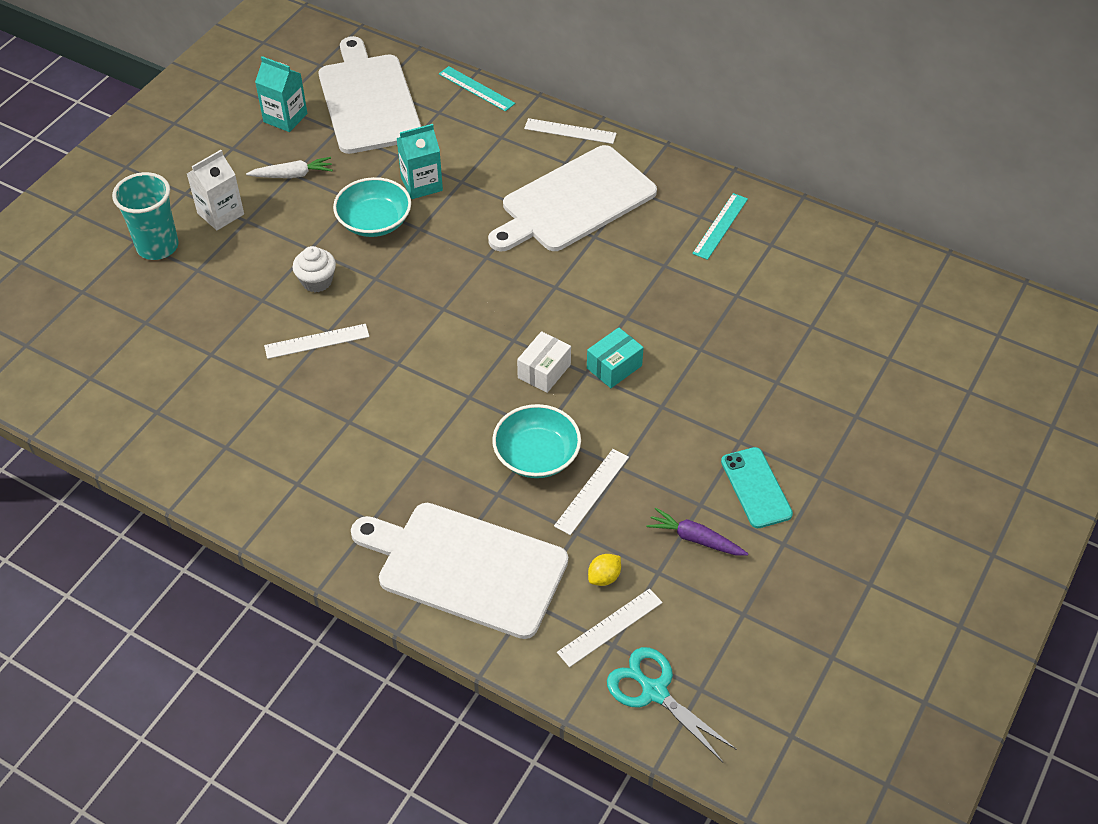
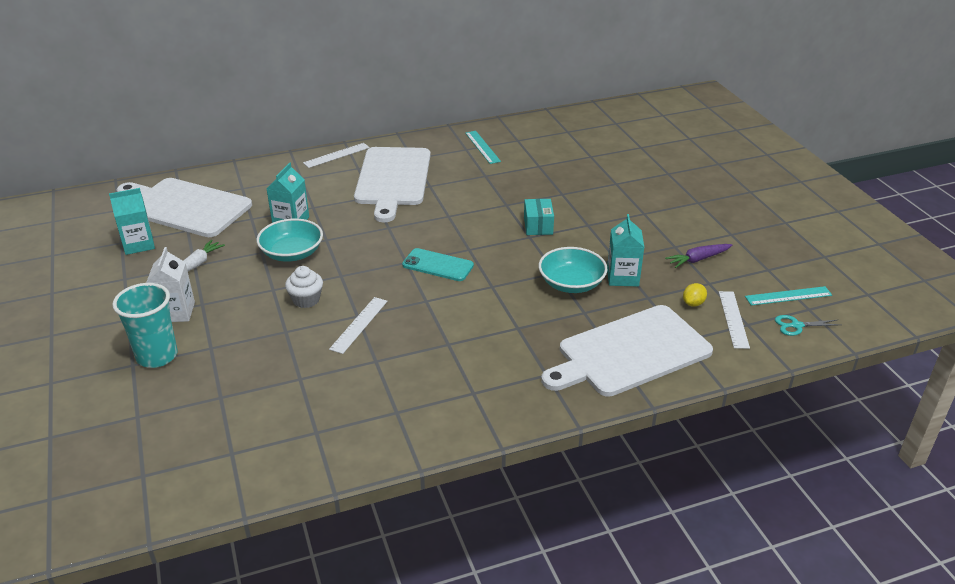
camera: 50 degrees left, 15 degrees down
turquoise ruler [439,66,515,112] -> turquoise ruler moved to [745,286,832,306]
white box [517,331,571,393] -> none
white ruler [554,449,629,535] -> turquoise carton [607,214,644,286]
yellow lemon [588,554,621,586] -> yellow lemon turned 45 degrees clockwise [683,283,707,307]
turquoise scissors [607,647,737,762] -> turquoise scissors [775,315,840,336], size x0.61
turquoise phone [721,447,793,528] -> turquoise phone moved to [402,248,474,281]

